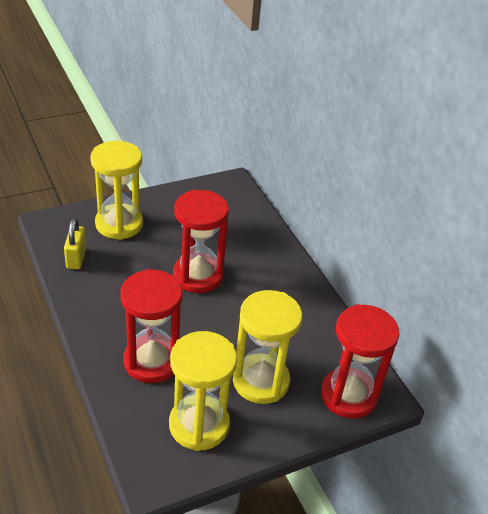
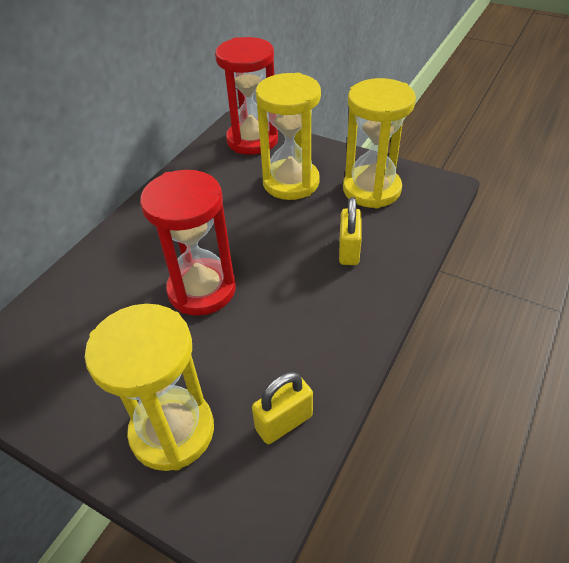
camera: 120 degrees left, 5 degrees up
red hourglass [120,269,183,383] -> yellow padlock [339,197,362,265]

